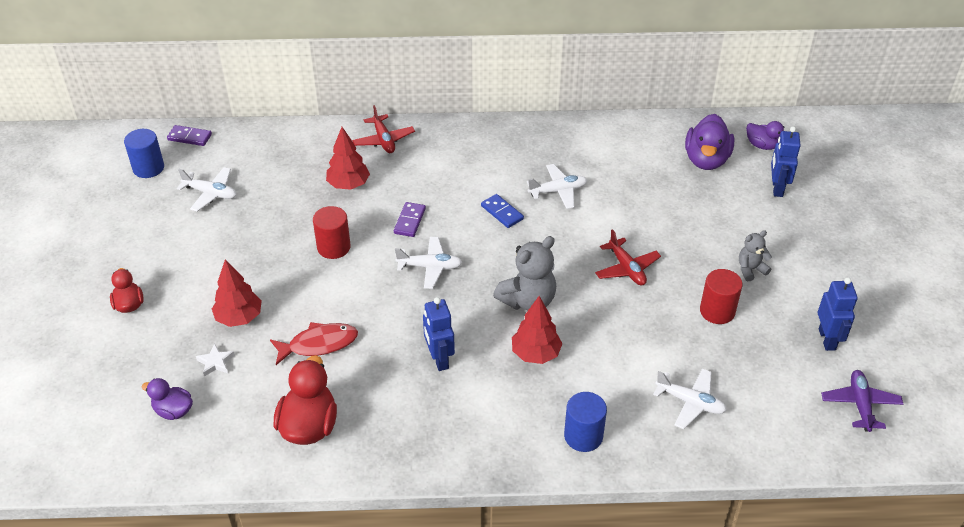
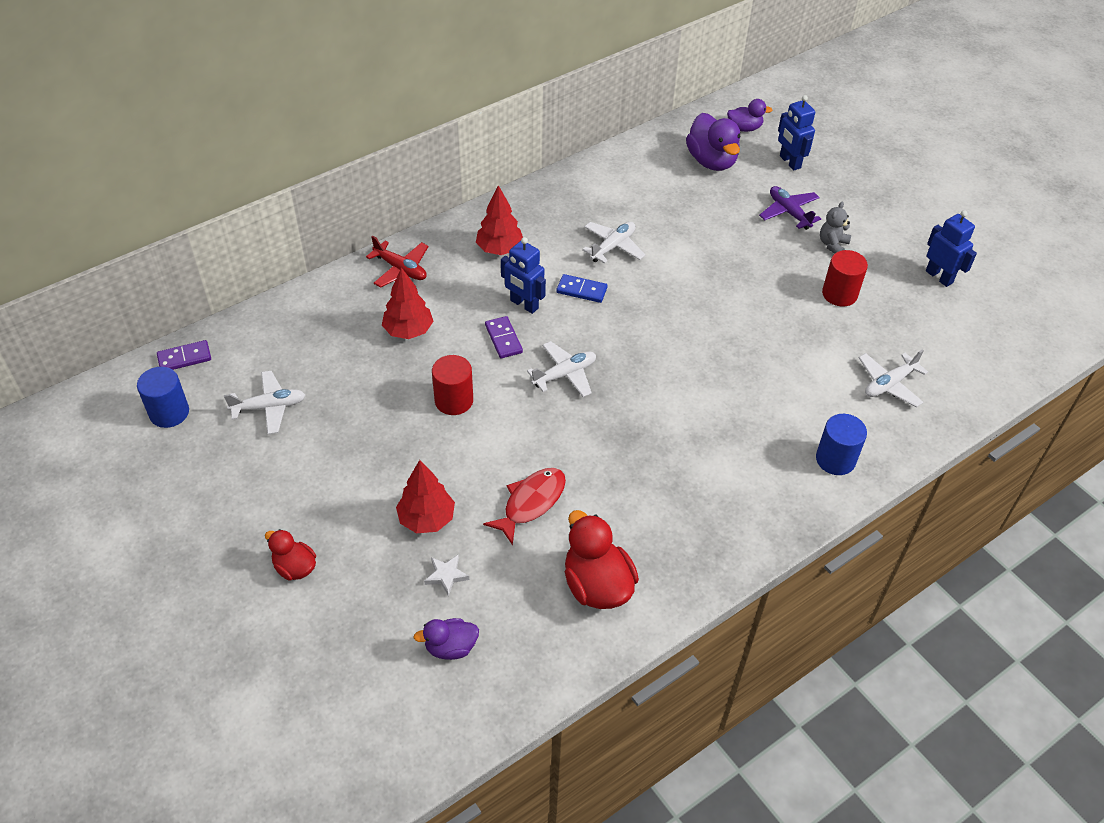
camera: 35 degrees left, 5 degrees up
blue robot [423,297,455,371] -> blue robot moved to [501,237,546,314]
grey teddy bear [493,236,556,310] -> none
red tree [512,296,563,364] -> red tree moved to [476,185,523,255]
red plane [595,229,661,286] -> none
white plane [653,368,727,429] -> white plane turned 150 degrees clockwise [859,349,928,407]
purple plane [821,370,903,432] -> purple plane moved to [759,186,821,230]

